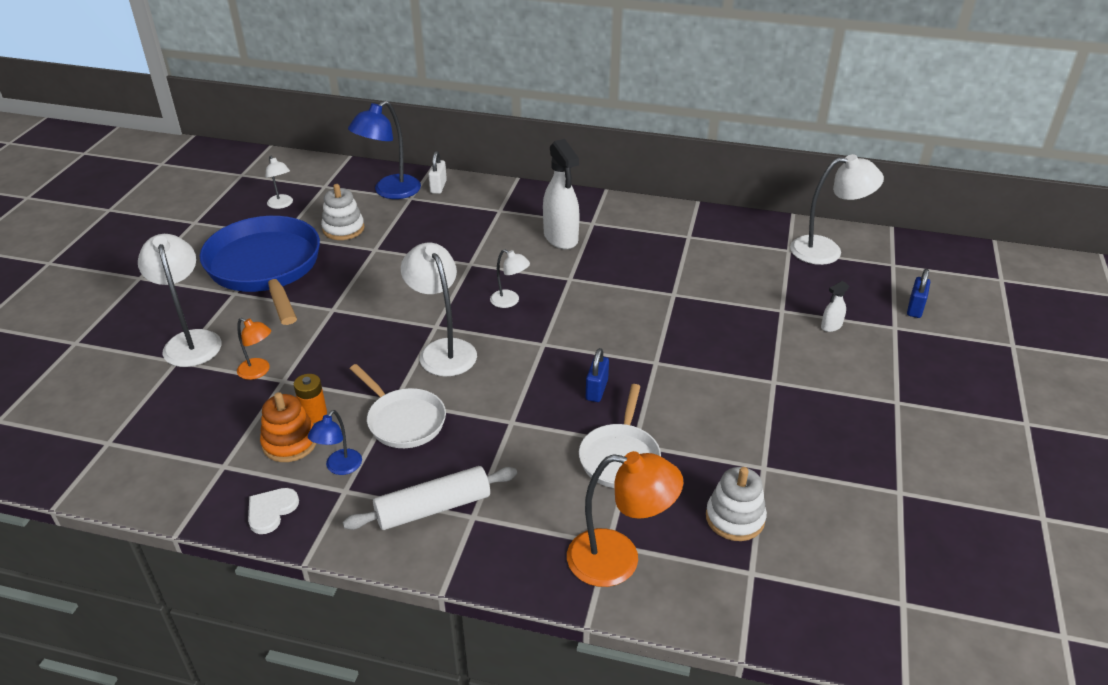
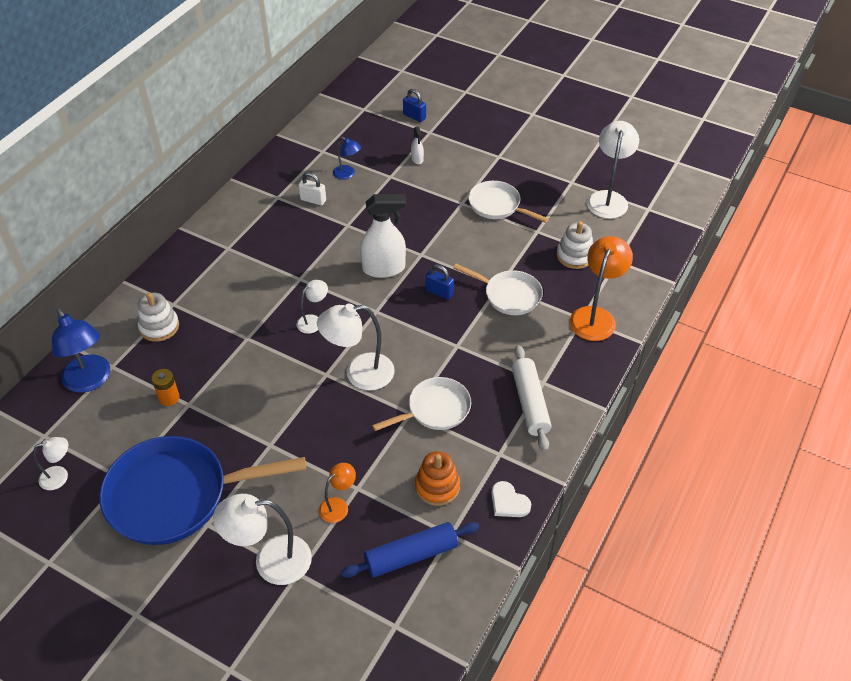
camera: 75 degrees left, 10 degrees up
orange battery [294,374,327,423] -> orange battery moved to [152,369,180,406]
blue lamp [308,410,362,475] -> blue lamp moved to [333,137,361,180]
white stacking toy [321,184,365,240] -> white stacking toy moved to [138,293,179,342]
white padlock [428,151,447,194] -> white padlock moved to [298,172,326,206]
white spray bottle [543,139,580,250] -> white spray bottle moved to [360,194,407,278]
white lamp [790,154,884,265] -> white lamp moved to [587,121,639,219]
none -> blue rolling pin [341,522,479,578]
none -> white pan [468,181,549,223]

